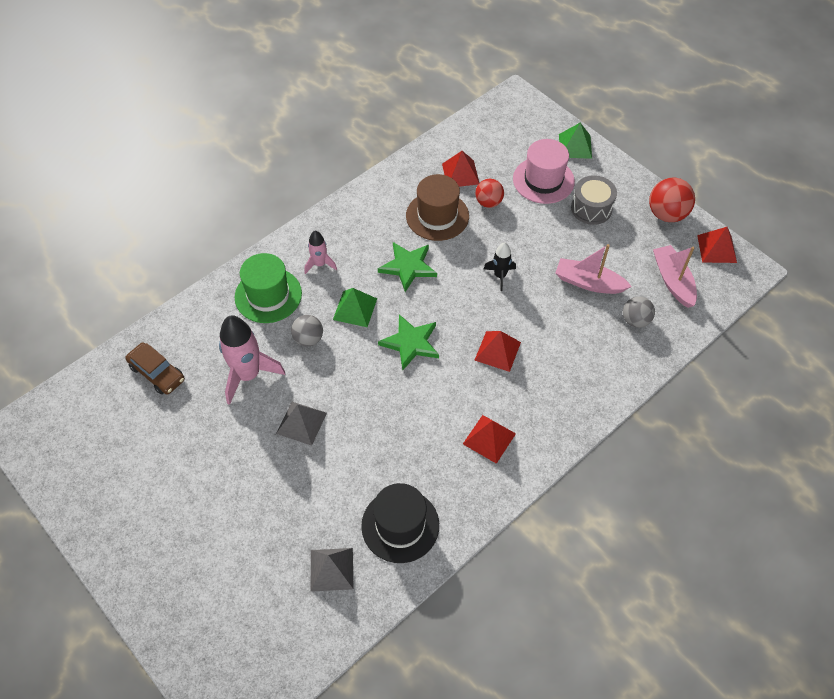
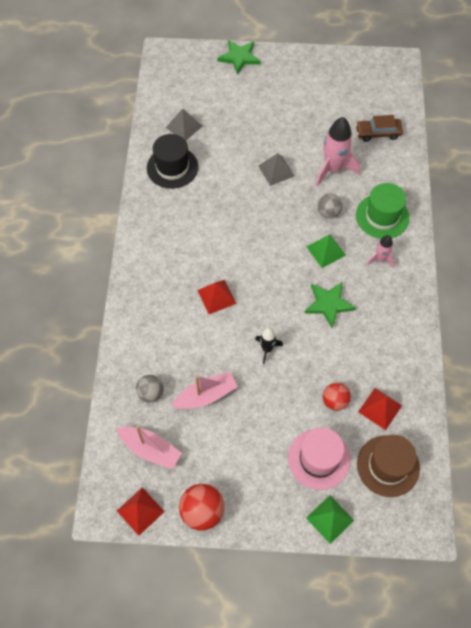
camera: 135 degrees right, 5 degrees up
green star [378,314,439,370] -> green star moved to [217,40,260,75]
brown hat [406,174,469,241] -> brown hat moved to [357,435,420,497]
red pyramid [463,415,516,464] -> none
grey drum [571,175,617,225] -> none

